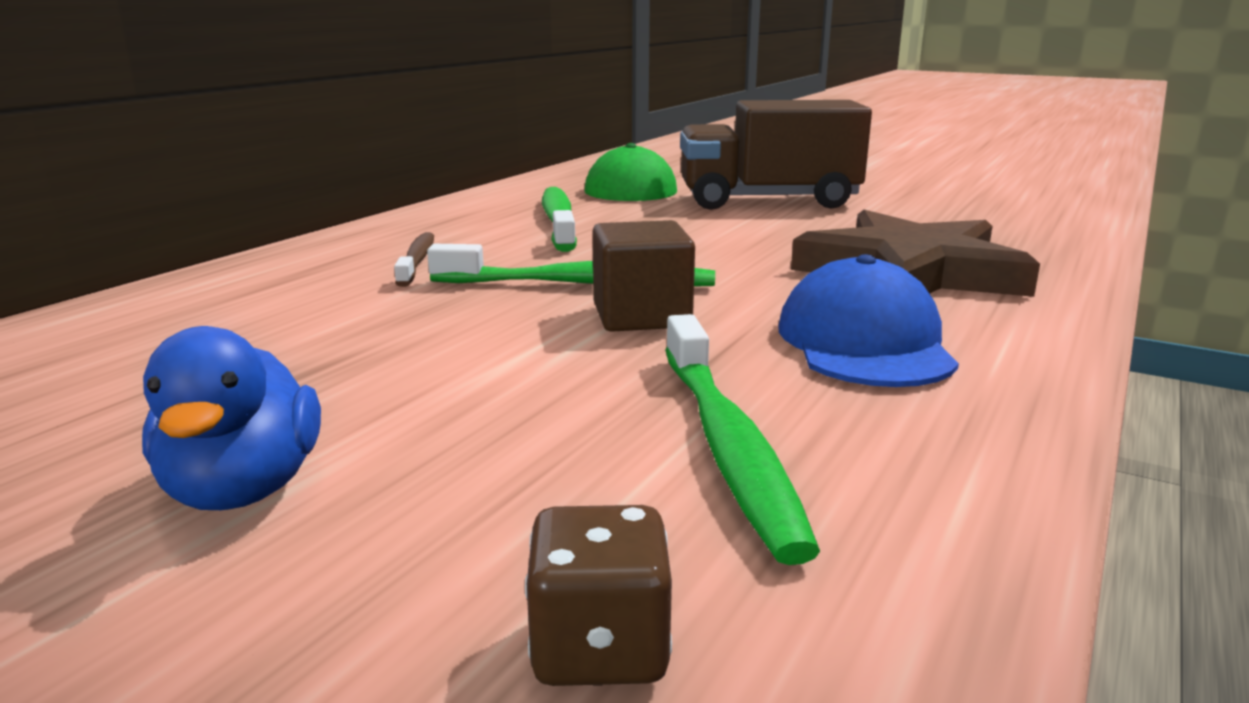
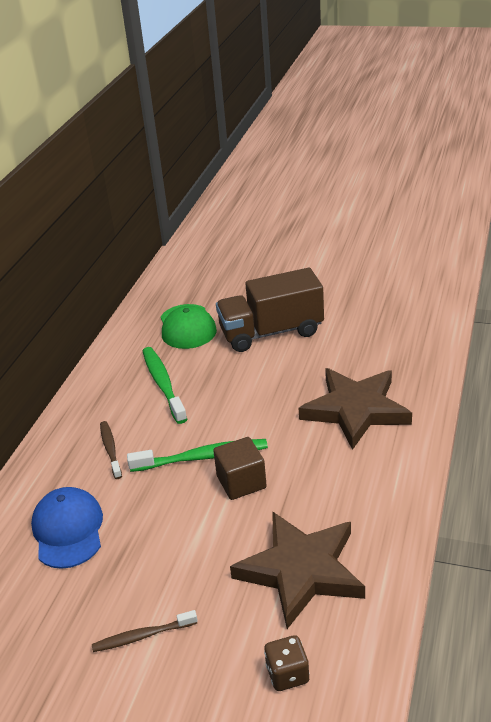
camera: 10 degrees left, 15 degrees up
blue duck [142,326,321,510] -> brown toothbrush [92,610,198,652]
green toothbrush [665,314,820,565] -> brown star [230,511,365,629]
blue cap [778,254,959,387] -> blue cap moved to [31,487,103,569]

